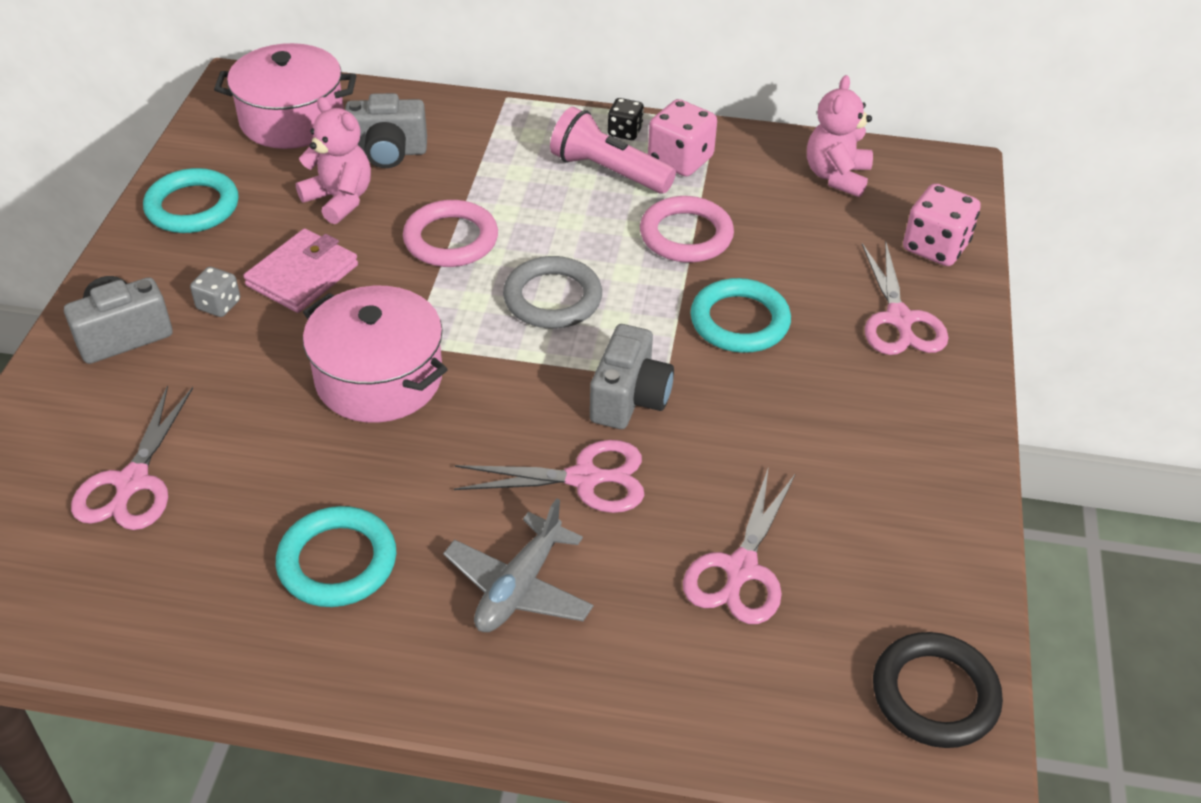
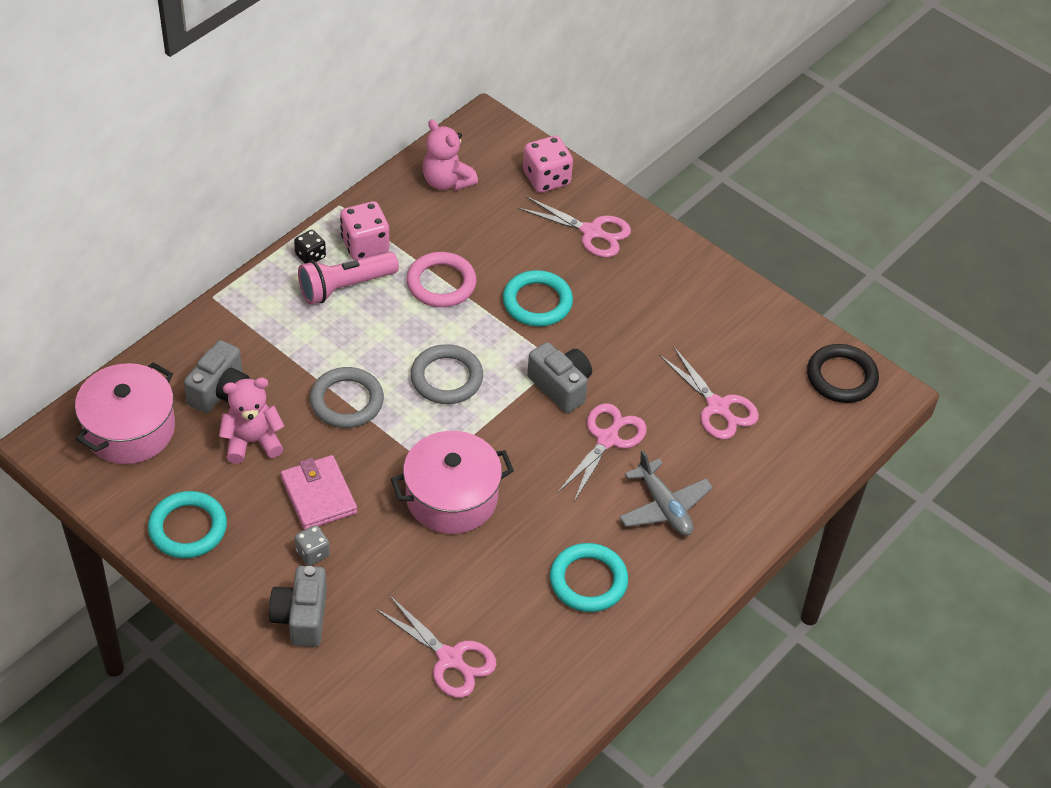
camera: 60 degrees left, 5 degrees up
pink ring [403,200,498,267] -> grey ring [310,367,384,428]

